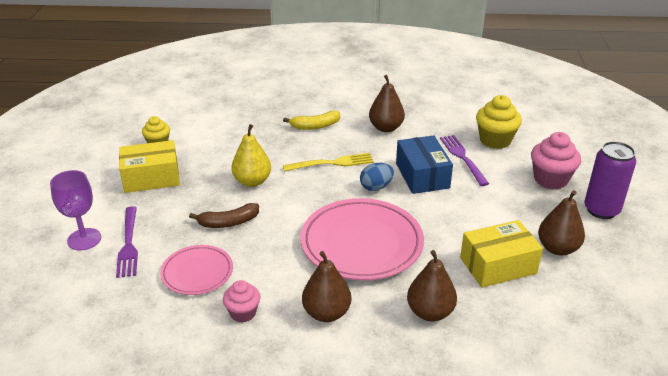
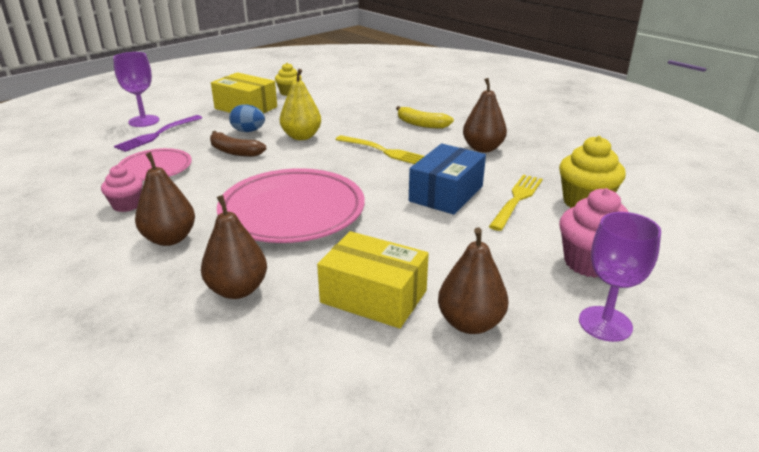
camera: 45 degrees right, 5 degrees down
blue egg [360,163,394,191] -> blue egg moved to [229,104,265,132]
purple fork [440,135,489,186] -> yellow fork [489,175,543,231]
purple can [584,141,636,219] -> purple goblet [579,212,661,342]

